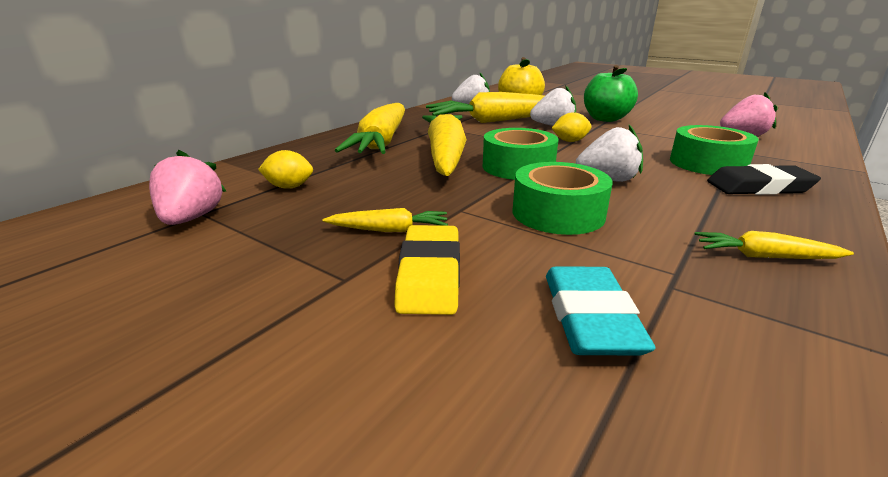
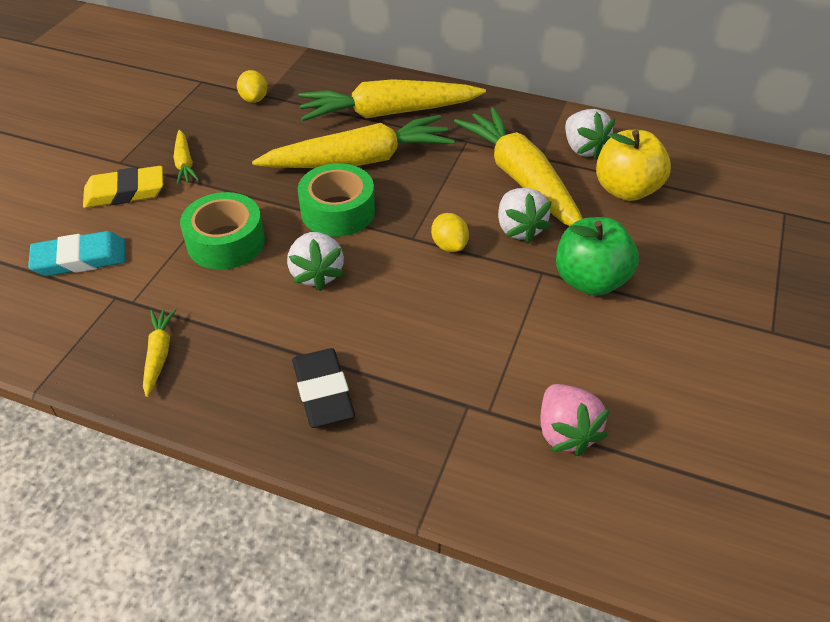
camera: 75 degrees right, 20 degrees up
pink strawberry [149,150,227,225] -> none
green tape [670,125,759,175] -> none

